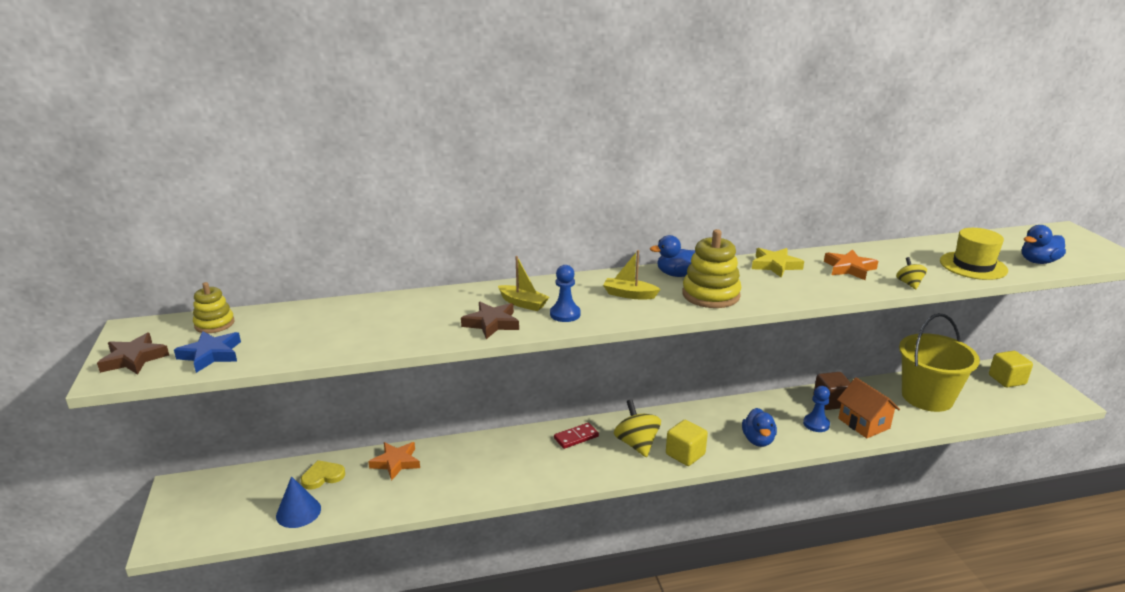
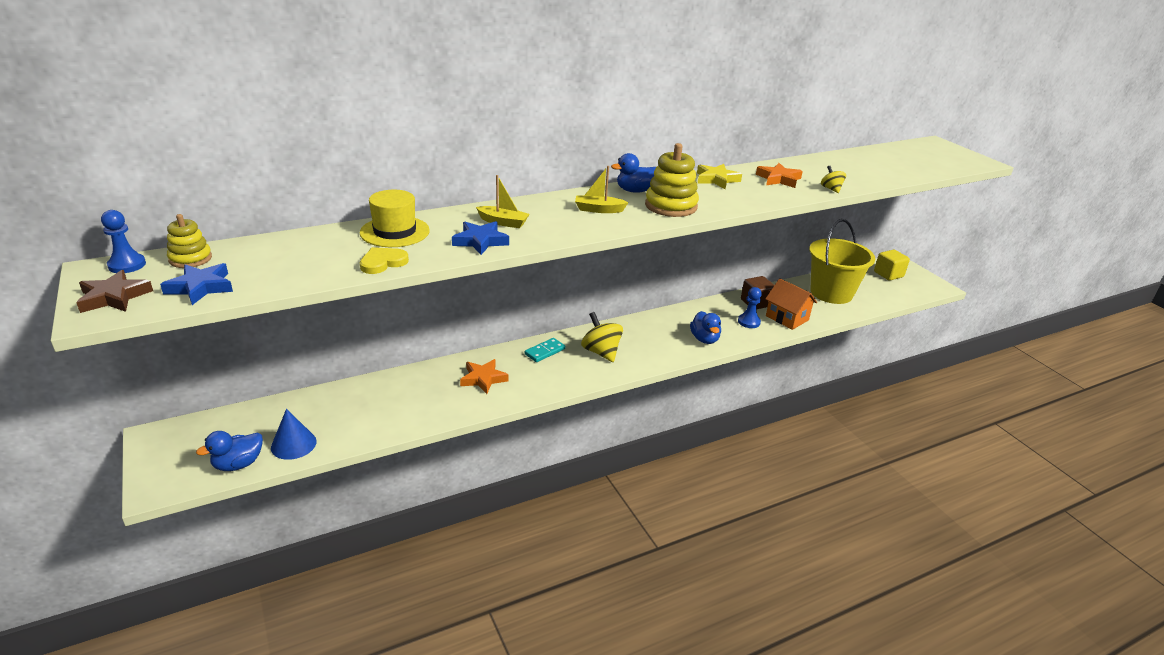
camera: 15 degrees left, 5 degrees up
yellow heart [301,460,345,490] -> yellow heart moved to [360,247,409,274]
orange star [368,442,420,481] -> orange star moved to [460,359,509,394]
brown star [461,302,519,339] -> blue star [452,221,509,255]
blue pawn [550,265,581,322] -> blue pawn moved to [101,210,146,273]
red domino [554,423,599,449] -> turquoise domino [525,338,565,362]
yellow cube [666,420,708,466] -> none
yellow hat [940,228,1008,280] -> yellow hat moved to [360,190,430,247]
blue duck [1022,225,1066,264] -> blue duck moved to [196,431,263,471]

